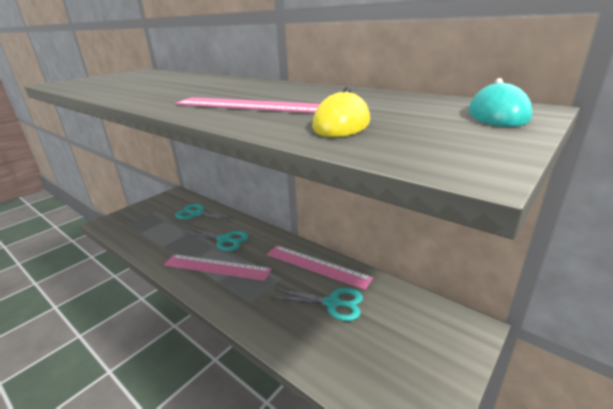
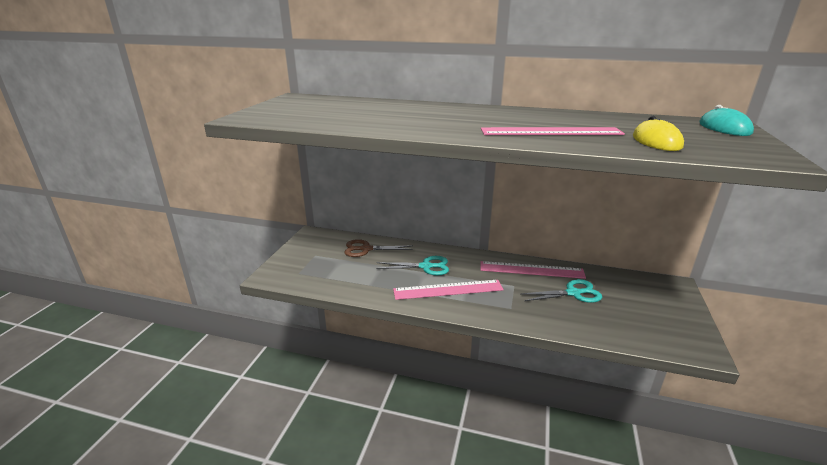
camera: 25 degrees left, 0 degrees up
turquoise scissors [175,204,233,222] -> brown scissors [344,239,413,257]

